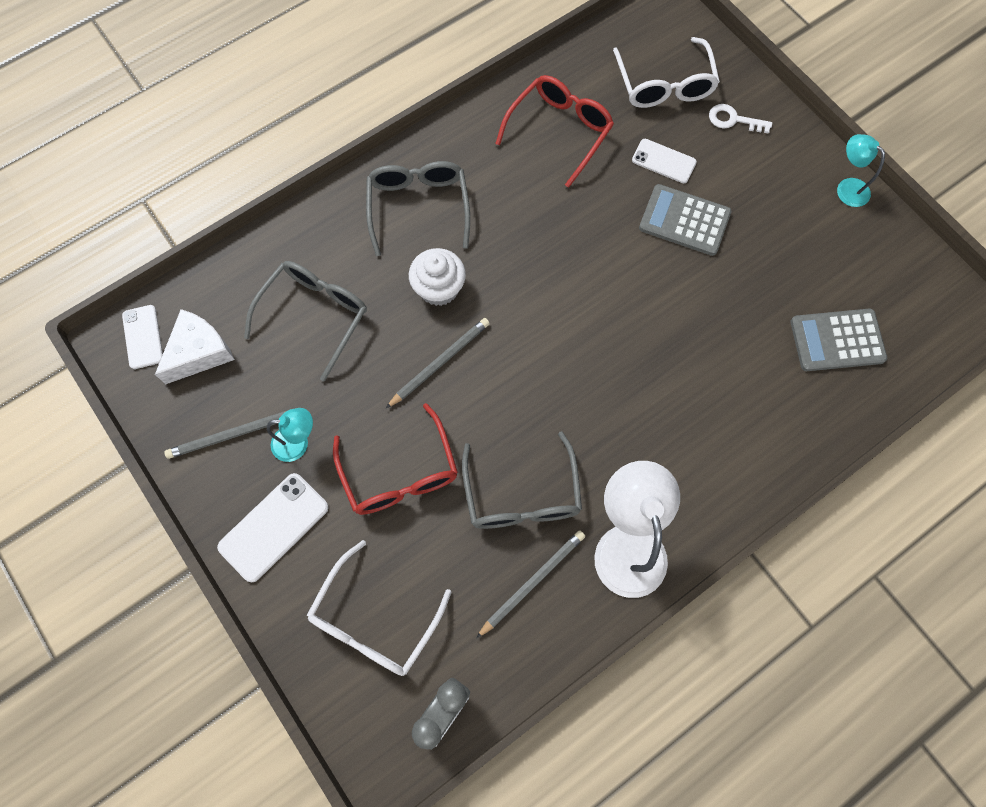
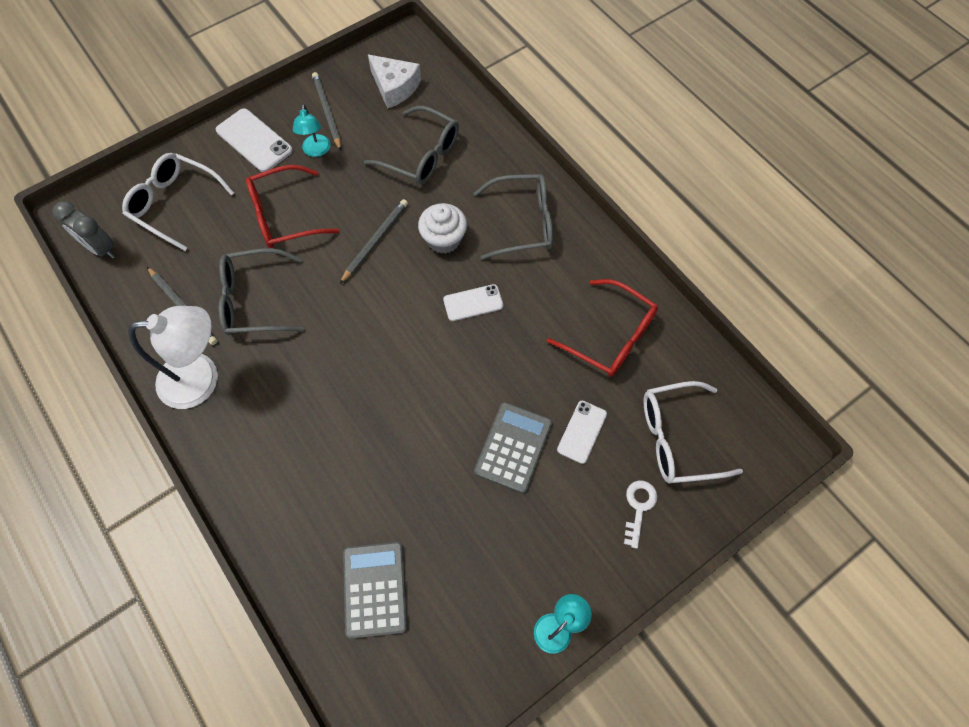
camera: 90 degrees right, 5 degrees down
white phone [122,305,163,369] -> white phone moved to [443,284,503,321]
grey pencil [386,318,490,408] -> grey pencil turned 105 degrees counterclockwise [340,199,408,284]

